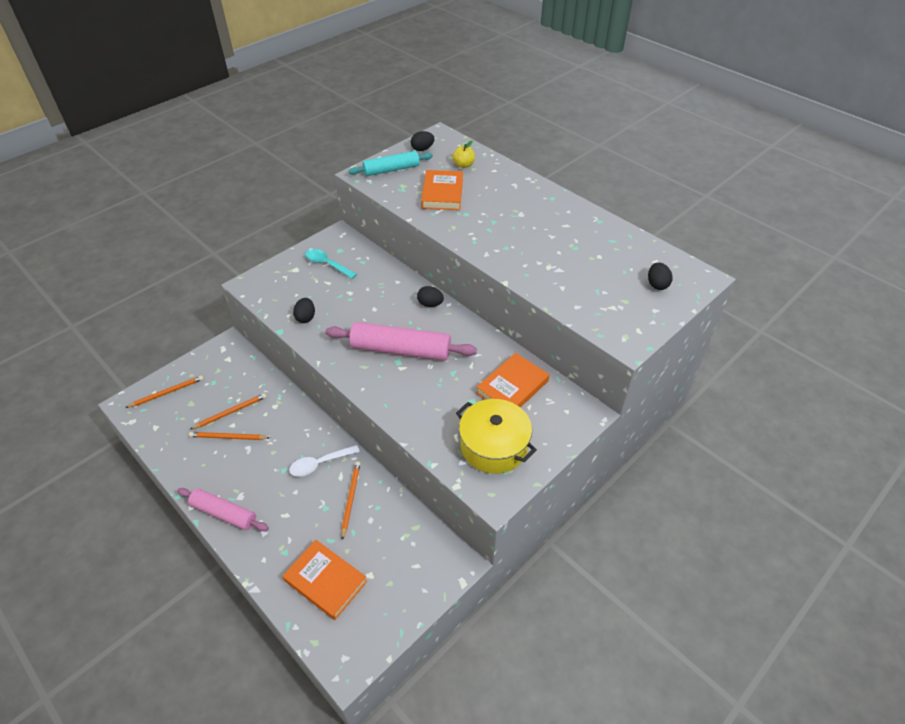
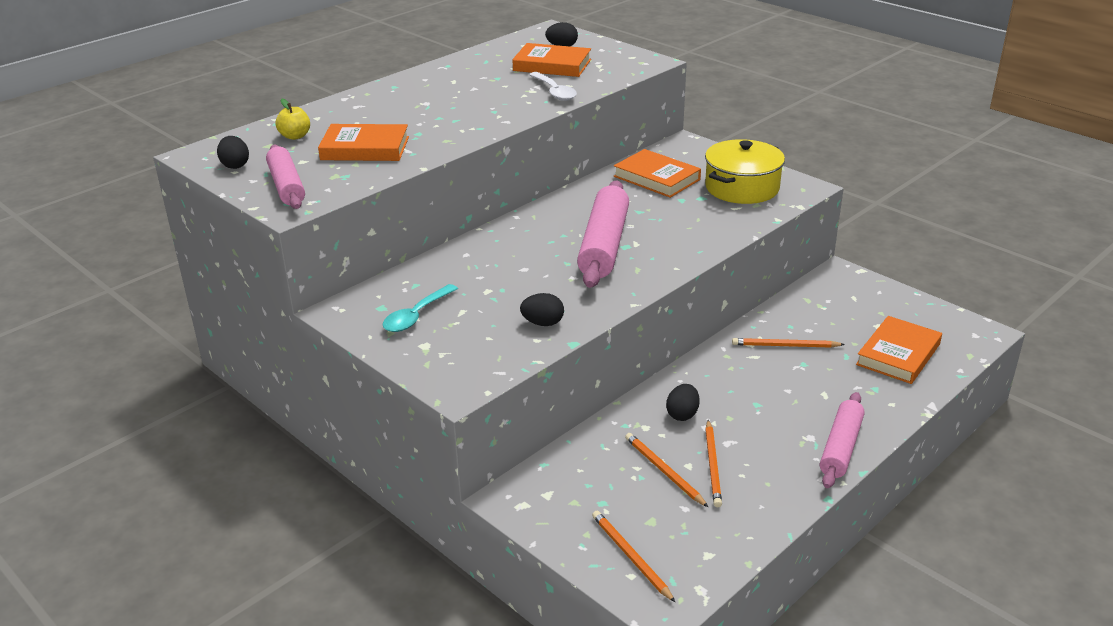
camera: 90 degrees left, 15 degrees down
white spoon [289,445,360,476] -> white spoon moved to [529,72,577,101]
turquoise rolling pin [348,151,433,176] -> pink rolling pin [266,145,305,209]
black egg [417,286,444,307] -> black egg moved to [666,384,700,421]
none -> orange book [512,43,591,77]

